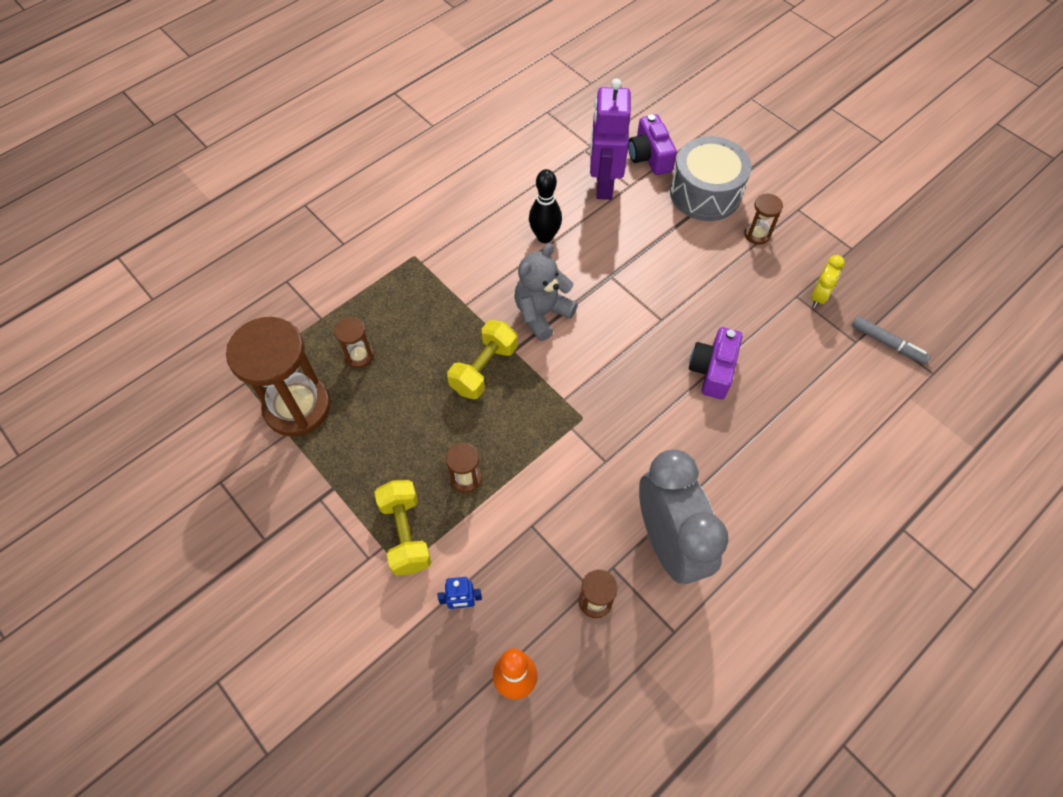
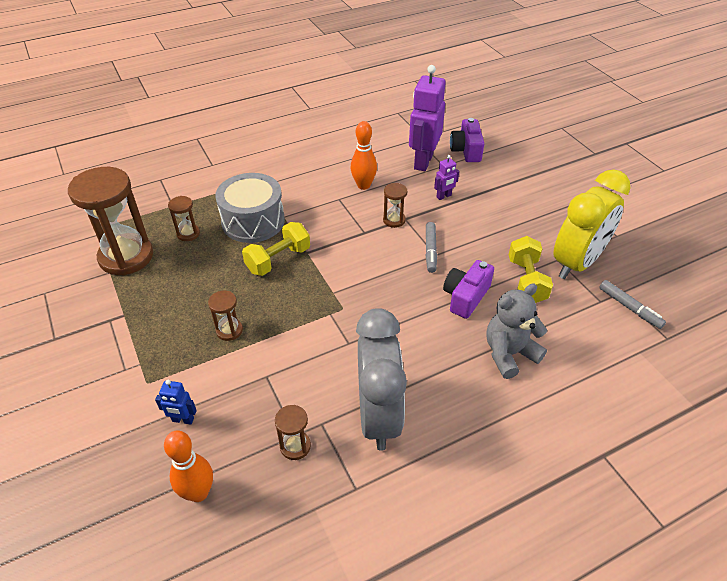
camera: 15 degrees right, 15 degrees down
yellow dumbbell [375,480,432,576] -> yellow dumbbell moved to [509,236,553,303]
grey teddy bear [514,243,578,341] -> grey teddy bear moved to [486,283,547,379]
black bowling pin [529,169,562,243] -> orange bowling pin [351,121,377,190]
grey drum [670,136,752,221] -> grey drum moved to [215,173,285,243]
brown hourglass [744,193,783,245] -> brown hourglass moved to [383,183,407,228]
yellow clock [811,255,845,308] -> yellow clock [553,169,631,279], size x2.32
none -> grey marker [426,222,437,273]
none -> purple robot [434,155,459,200]

